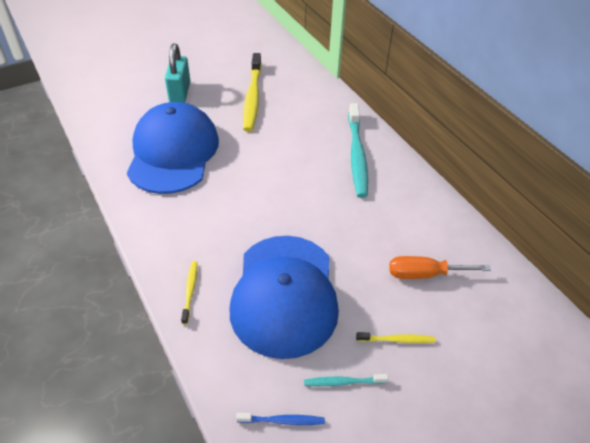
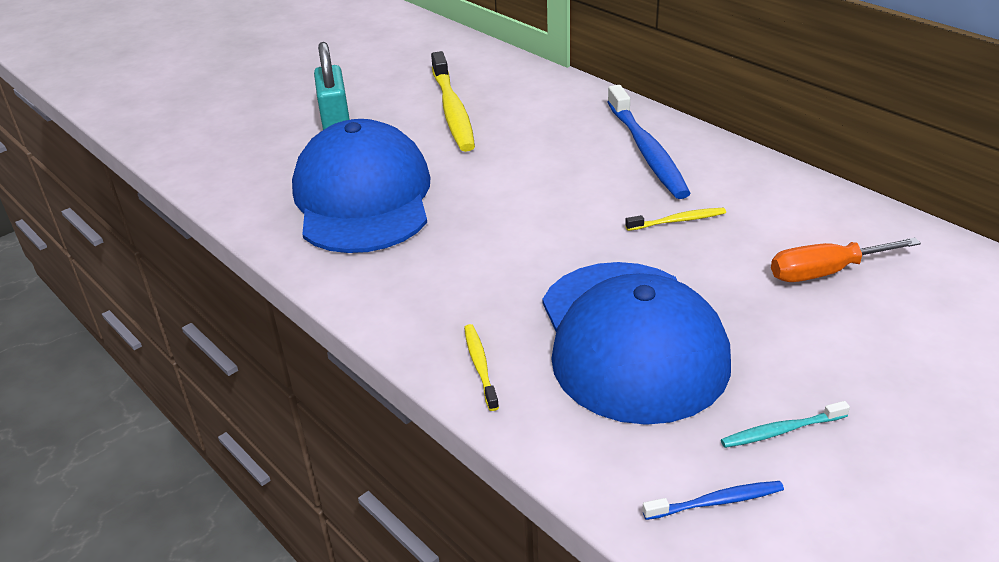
camera: 10 degrees left, 10 degrees down
turquoise toothbrush [348,103,368,198] -> blue toothbrush [607,85,691,199]
yellow toothbrush [356,332,436,343] -> yellow toothbrush moved to [625,208,726,231]

